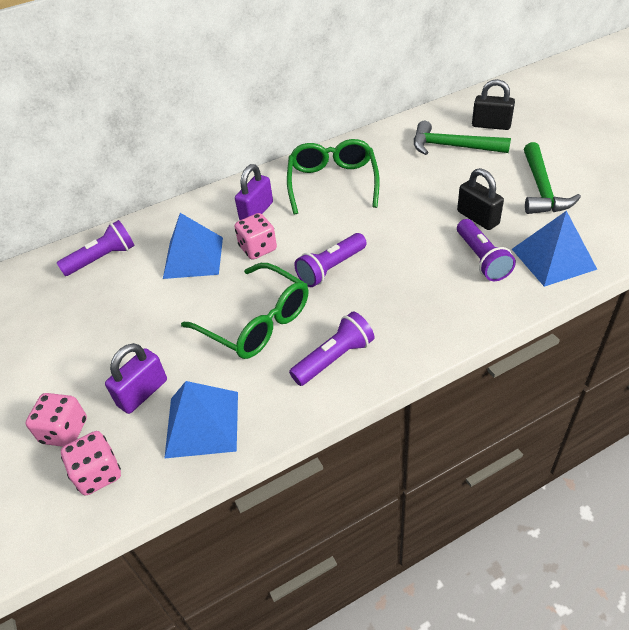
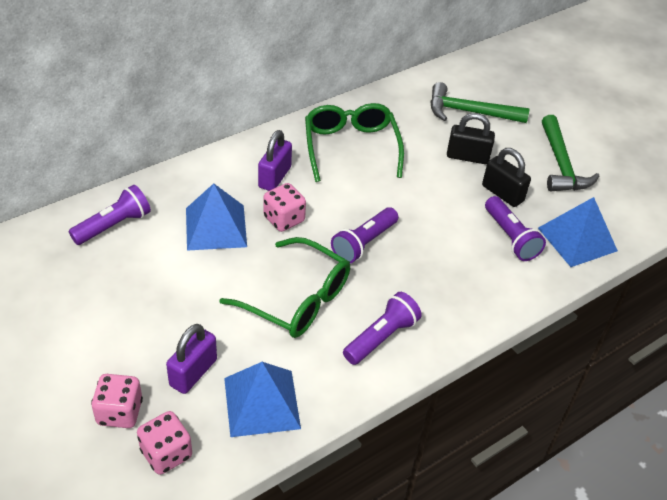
camera: 15 degrees left, 0 degrees up
black padlock [472,79,515,130] -> black padlock moved to [447,113,495,164]

